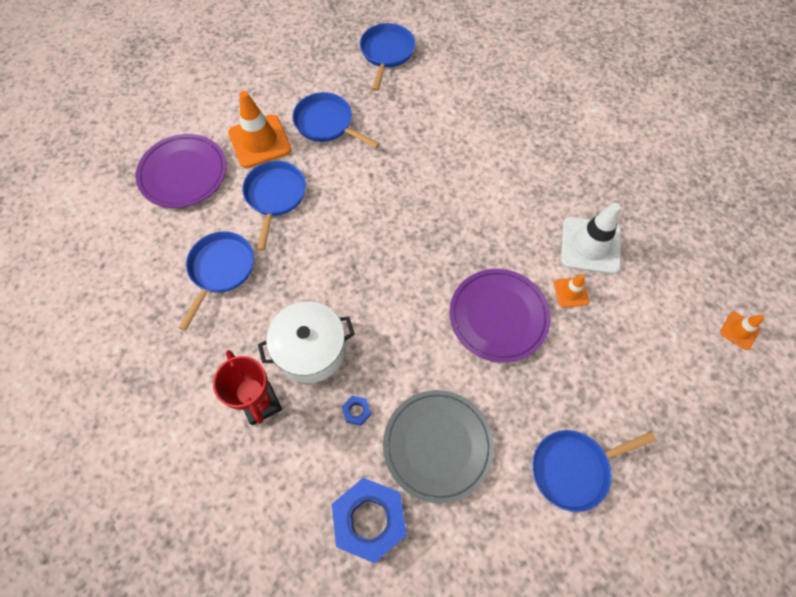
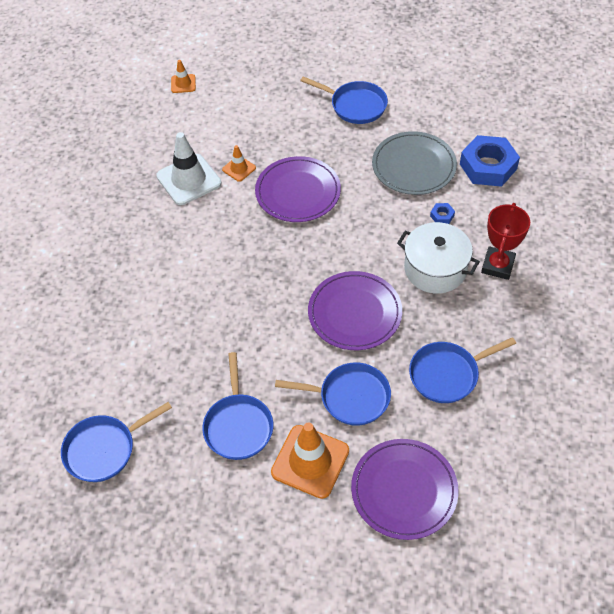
camera: 130 degrees left, 10 degrees down
blue pan [242,161,306,251] -> blue pan turned 135 degrees counterclockwise [275,363,391,426]
none -> purple plate [308,271,402,350]

